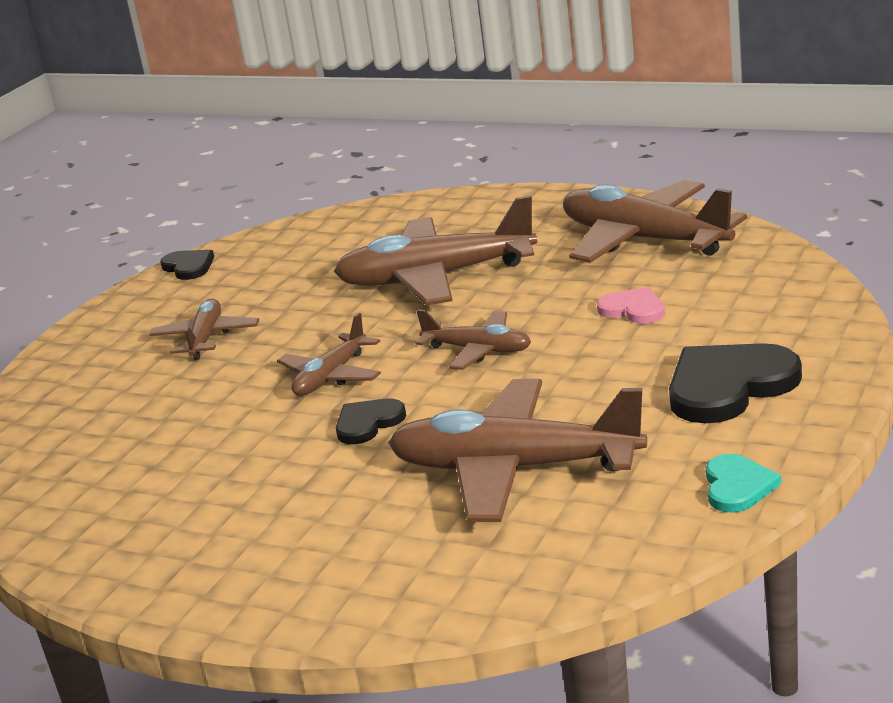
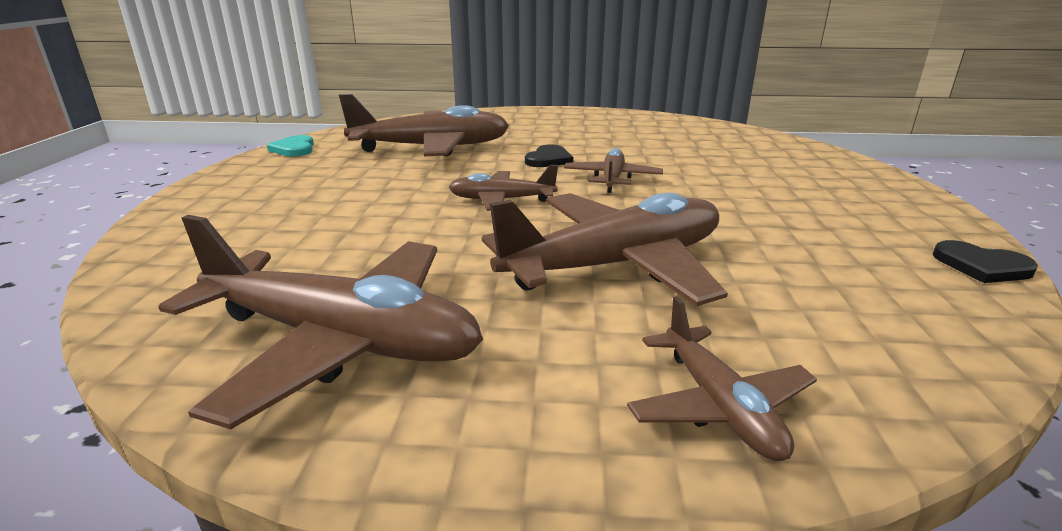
camera: 155 degrees right, 0 degrees up
brown plane [149,299,259,360] -> brown plane moved to [627,296,817,461]
pink heart [597,287,665,324] -> none
black heart [669,343,802,423] -> none

